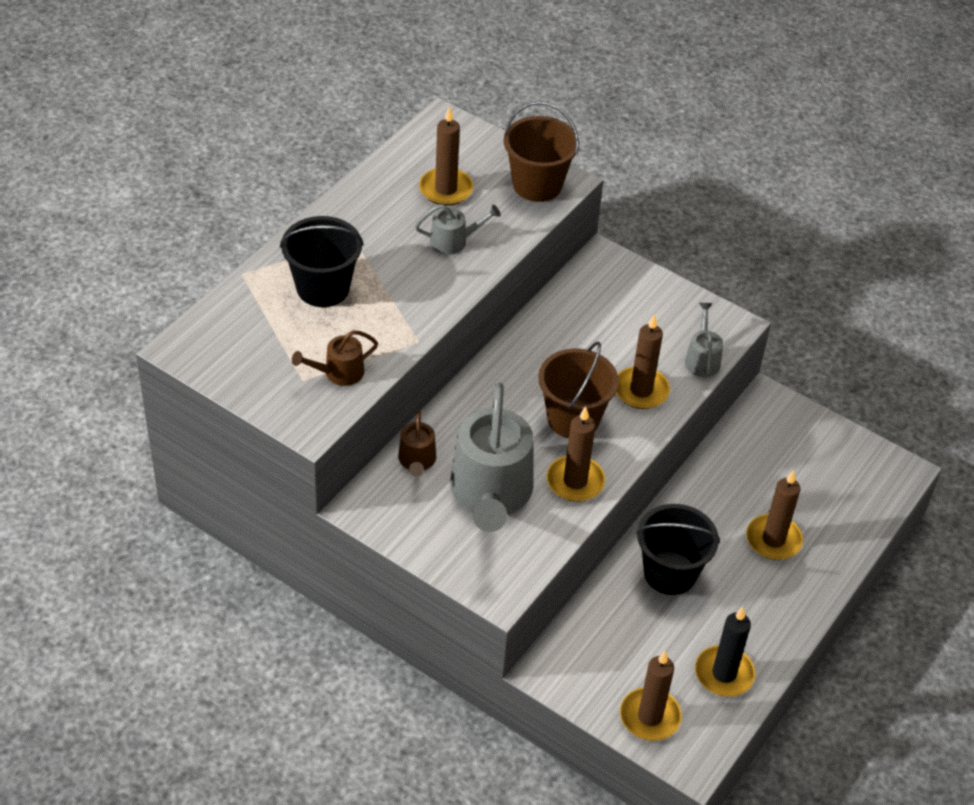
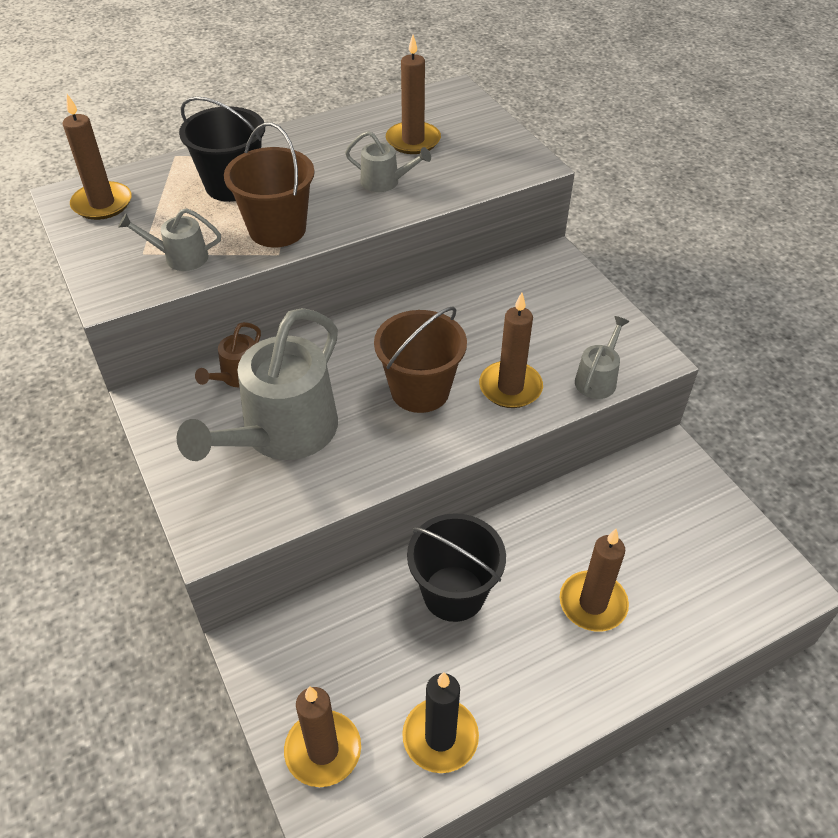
camera: 30 degrees right, 0 degrees up
brown watering can [292,330,378,386] -> grey watering can [118,208,221,271]
brown bucket [504,101,579,202] -> brown bucket moved to [224,123,315,247]
brown candle [547,406,605,502] -> brown candle moved to [63,94,132,220]

